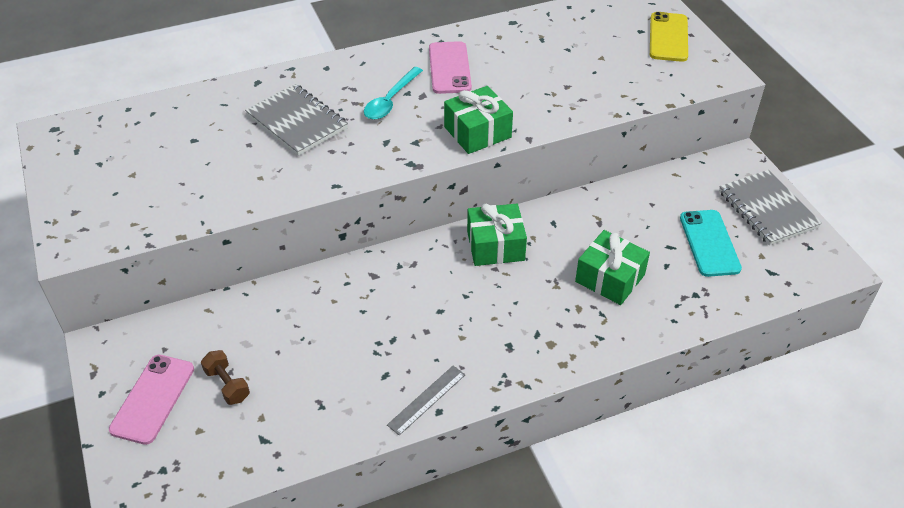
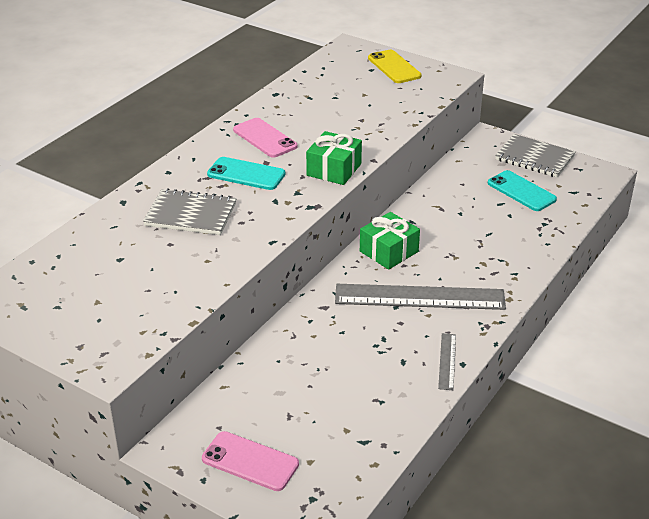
camera: 35 degrees left, 10 degrees down
pink phone [109,355,194,445] -> pink phone turned 45 degrees counterclockwise [202,431,299,491]
brown dumbbell [201,350,250,405] -> none
turquoise spoon [364,67,423,120] -> turquoise phone [207,157,285,190]
green gift [575,230,650,305] -> none
none -> grey ruler [335,284,506,310]

